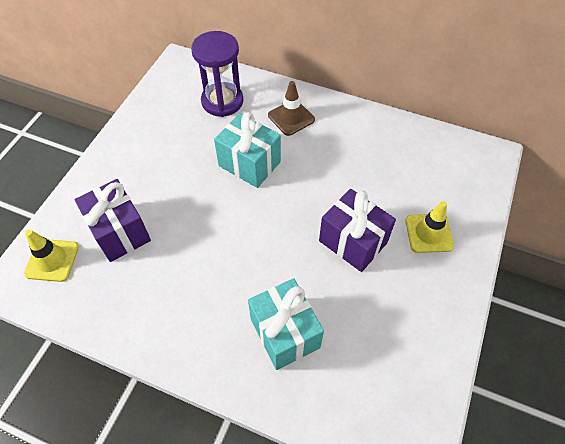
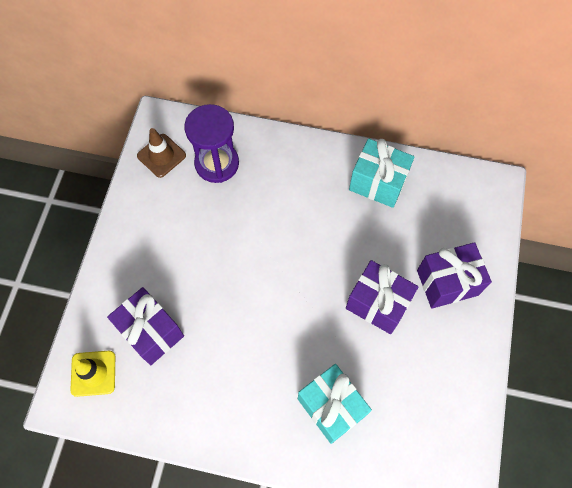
camera: 10 degrees left, 10 degrees up
turquoise gift [214,112,281,188] -> turquoise gift moved to [349,139,414,208]
brown traffic cone [268,81,315,136] -> brown traffic cone moved to [137,128,186,178]
yellow traffic cone [405,201,454,253] -> purple gift [417,242,492,309]

